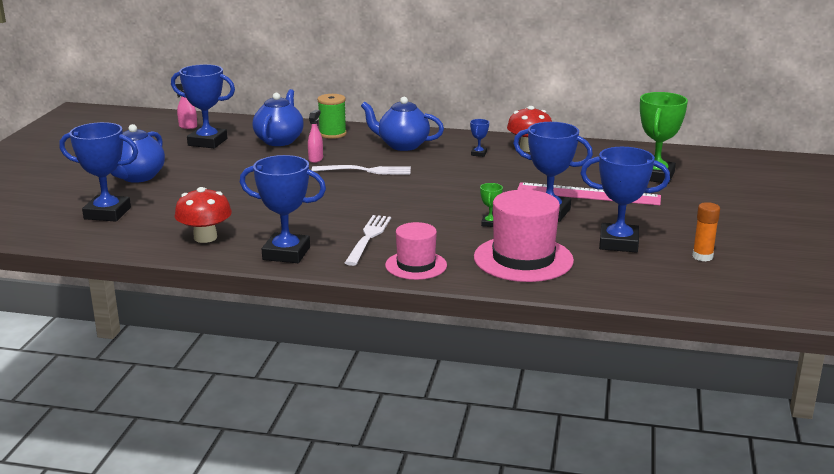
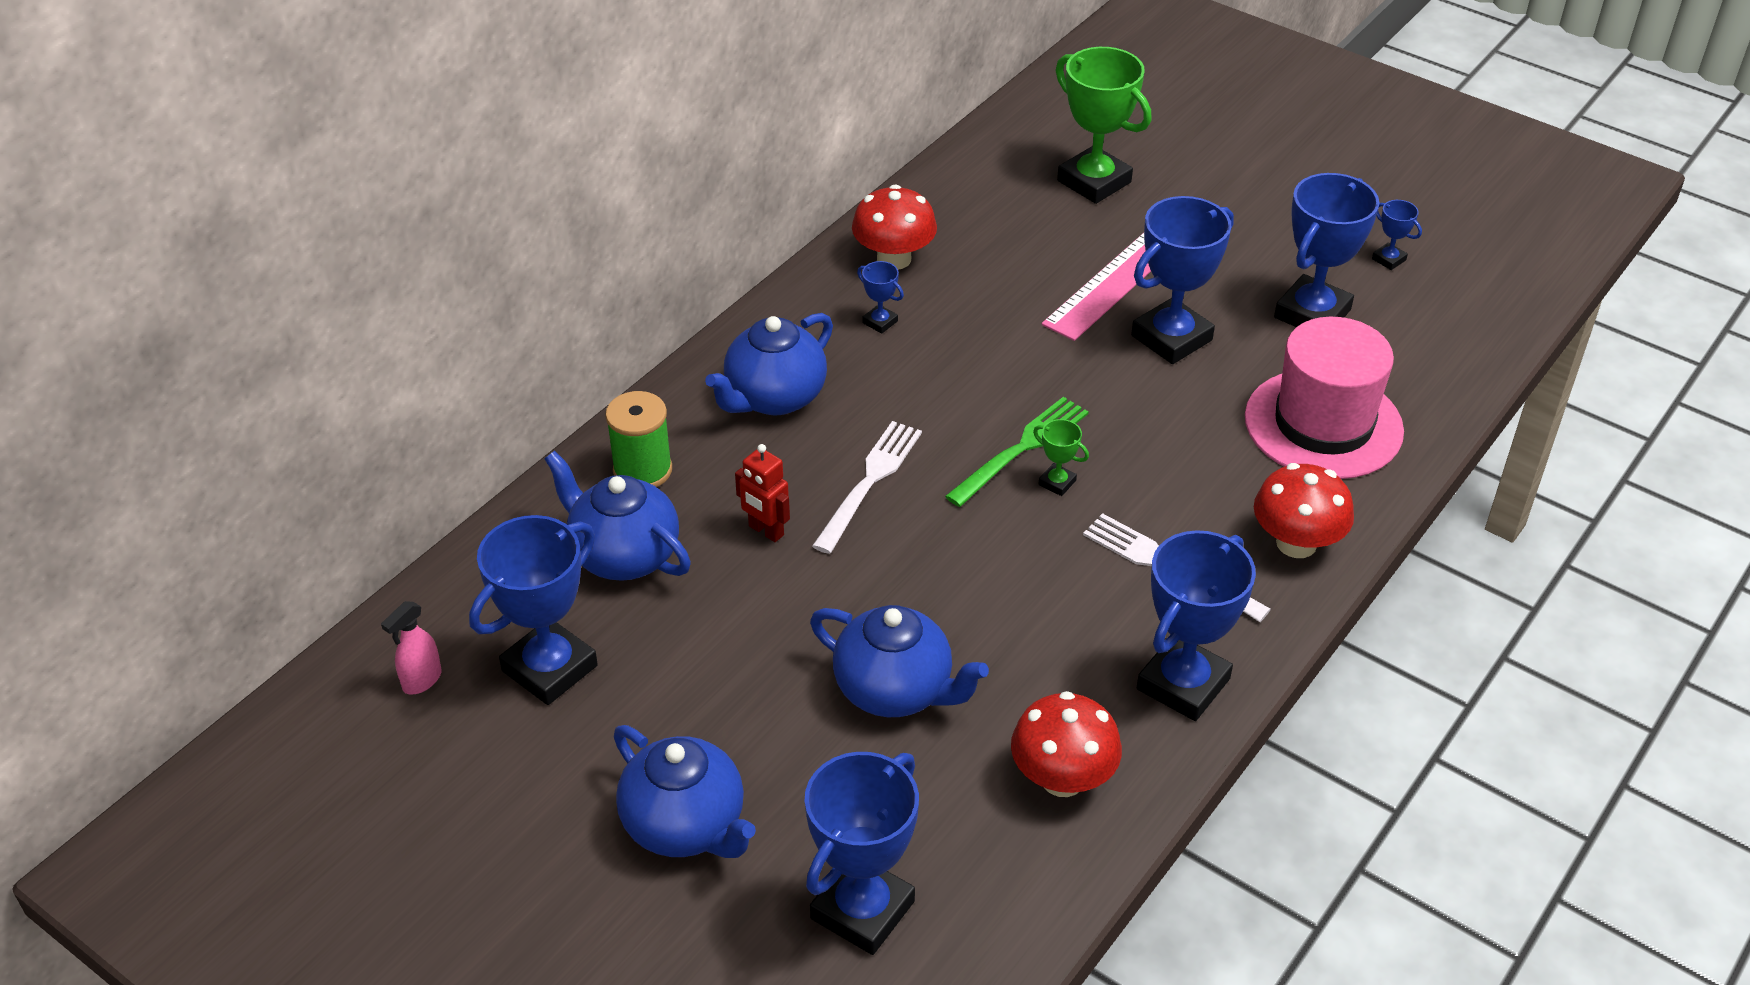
camera: 65 degrees left, 20 degrees up
pink spray bottle [308,110,323,163] -> red robot [735,444,790,542]
pink hat [385,222,447,280] -> red mushroom [1254,463,1354,558]
green trophy [480,183,503,227] -> green trophy moved to [1033,419,1089,496]
orange glue stick [692,202,720,261] -> blue trophy [1372,200,1422,270]
none -> blue teapot [810,605,989,717]
none -> green fork [945,397,1089,507]

